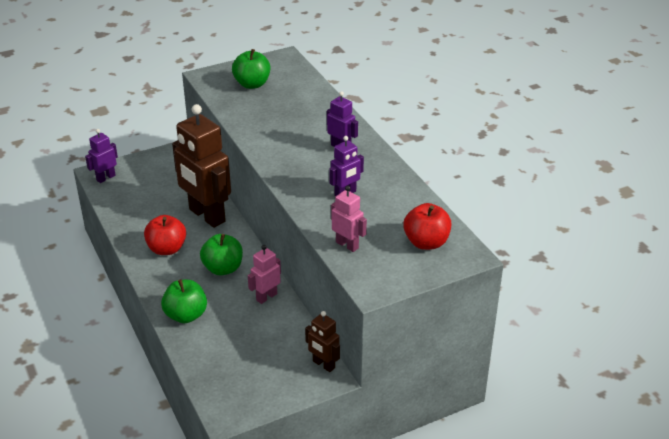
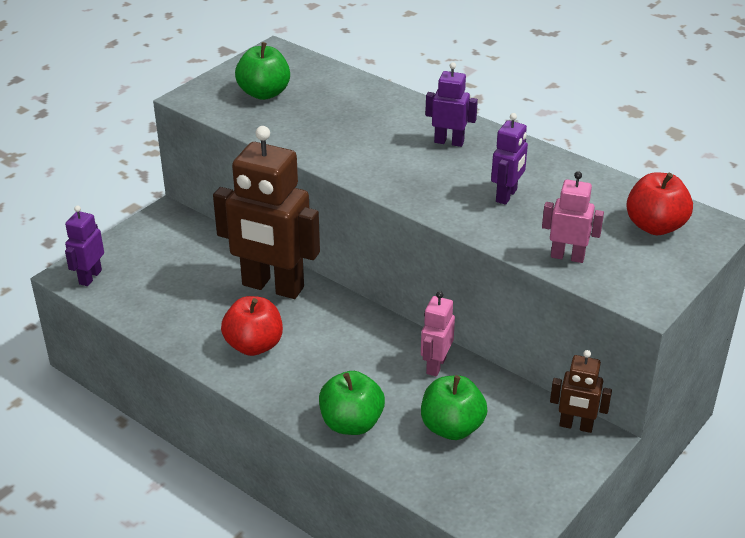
camera: 25 degrees left, 0 degrees up
green apple [200,234,243,275] -> green apple moved to [421,375,487,440]

